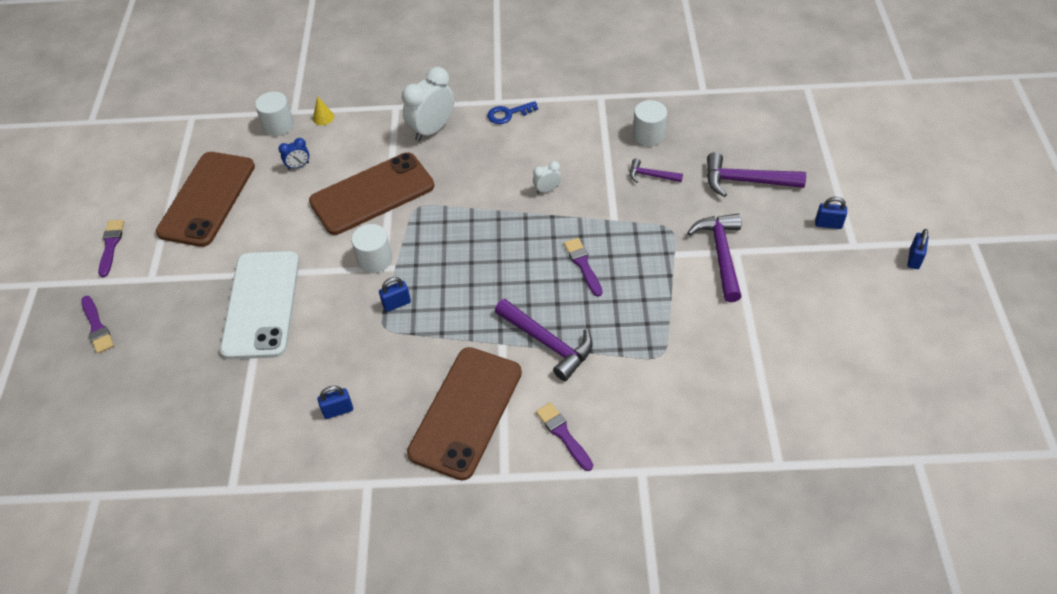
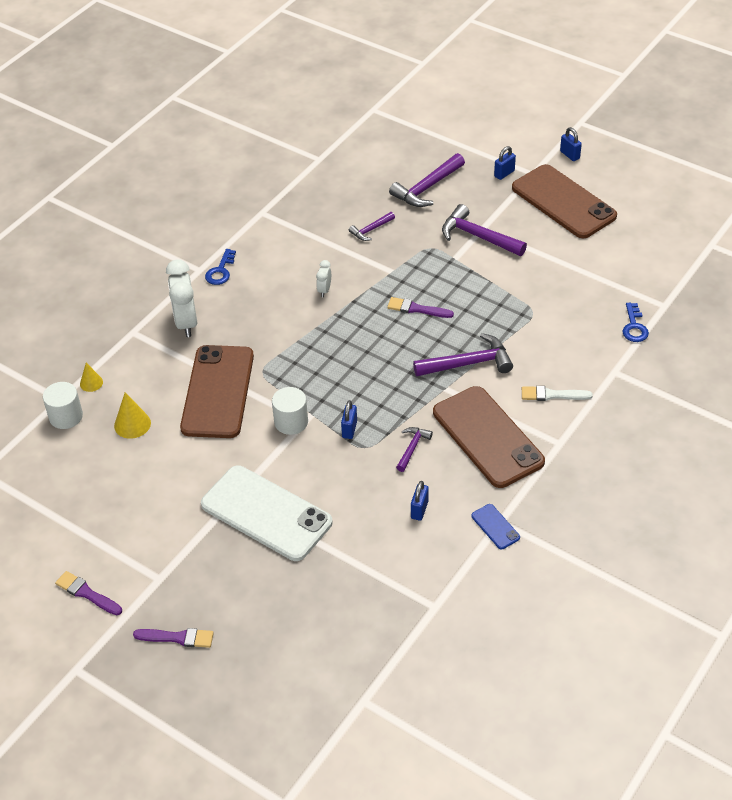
camera: 55 degrees left, 5 degrees down
brown phone [156,152,255,247] -> brown phone moved to [512,164,617,238]
blue clock [278,138,309,170] -> yellow cone [114,392,151,439]
purple brush [536,402,593,471] -> white brush [522,386,593,401]
white cylinder [633,100,667,146] -> none
none -> purple hammer [396,427,433,472]
none -> blue phone [471,504,520,549]
none -> blue key [622,303,649,342]

